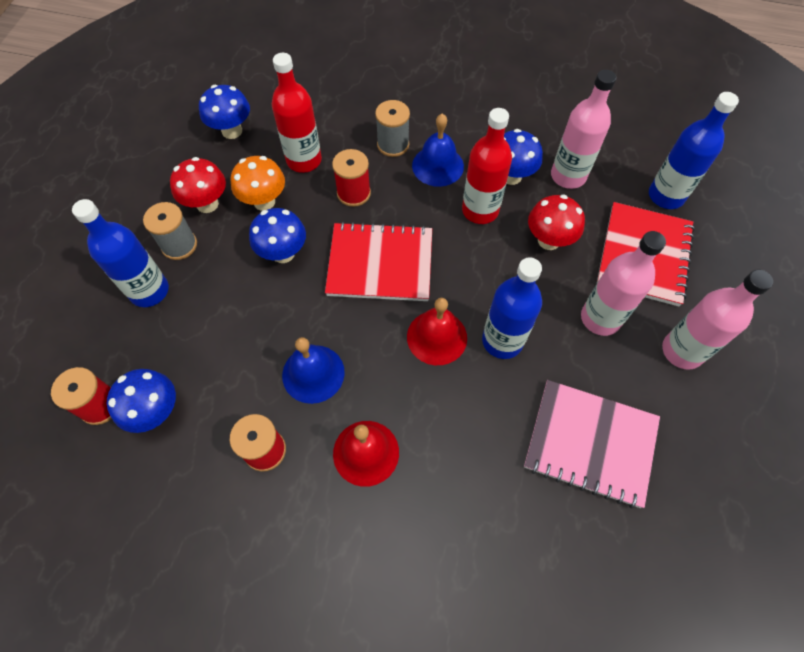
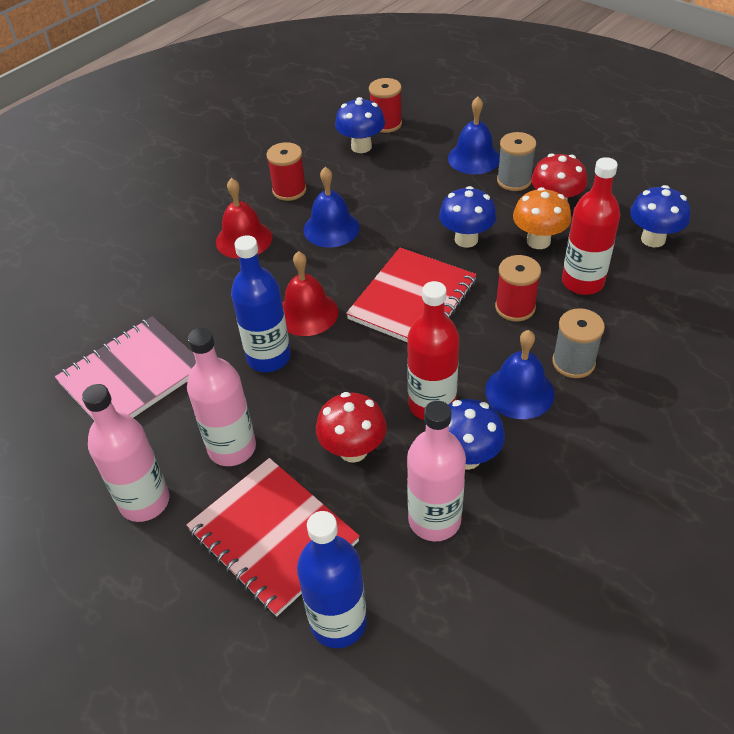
camera: 120 degrees right, 15 degrees down
blue bottle [72,199,169,307] -> blue bell [448,97,500,174]

